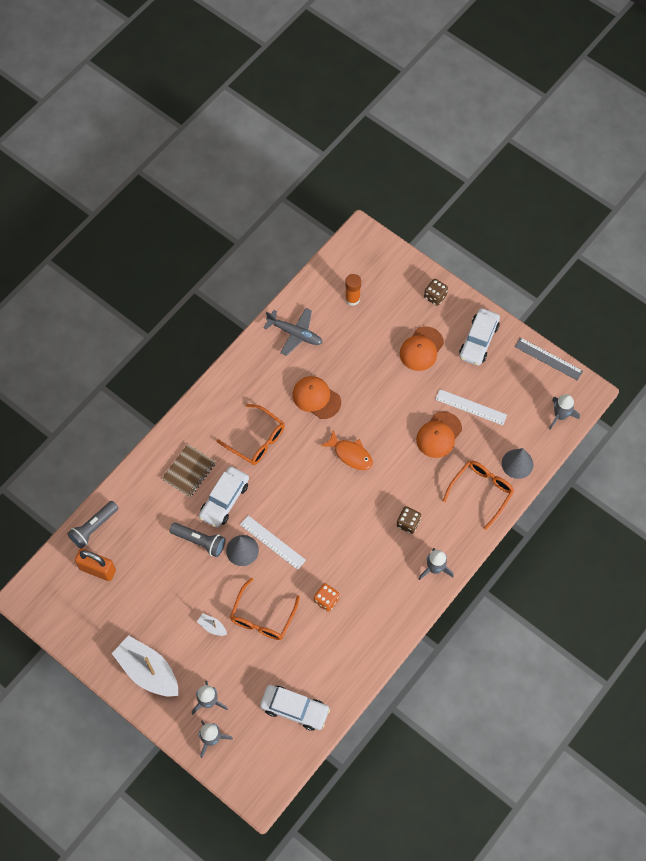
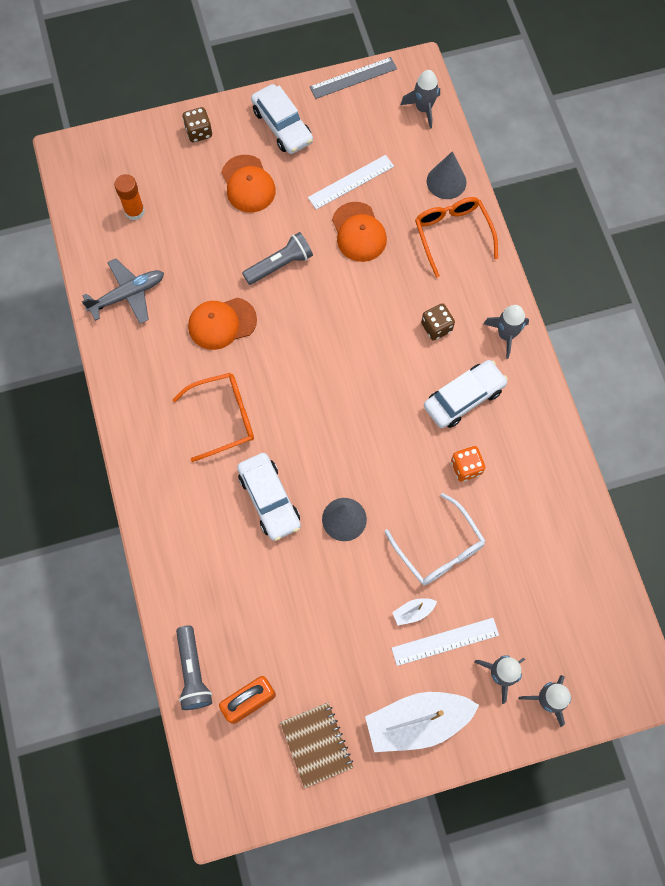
camera: 55 degrees left, 5 degrees up
brown notebook [162,444,216,497] -> brown notebook moved to [280,703,354,788]
grey flashlight [169,522,225,557] -> grey flashlight moved to [242,232,313,285]
orange glasses [230,578,300,640] -> white glasses [385,493,485,585]
white ruler [240,515,306,570] -> white ruler moved to [391,618,499,666]
white car [260,685,330,731] -> white car moved to [424,360,508,428]
orange fish [321,430,373,470] -> none

